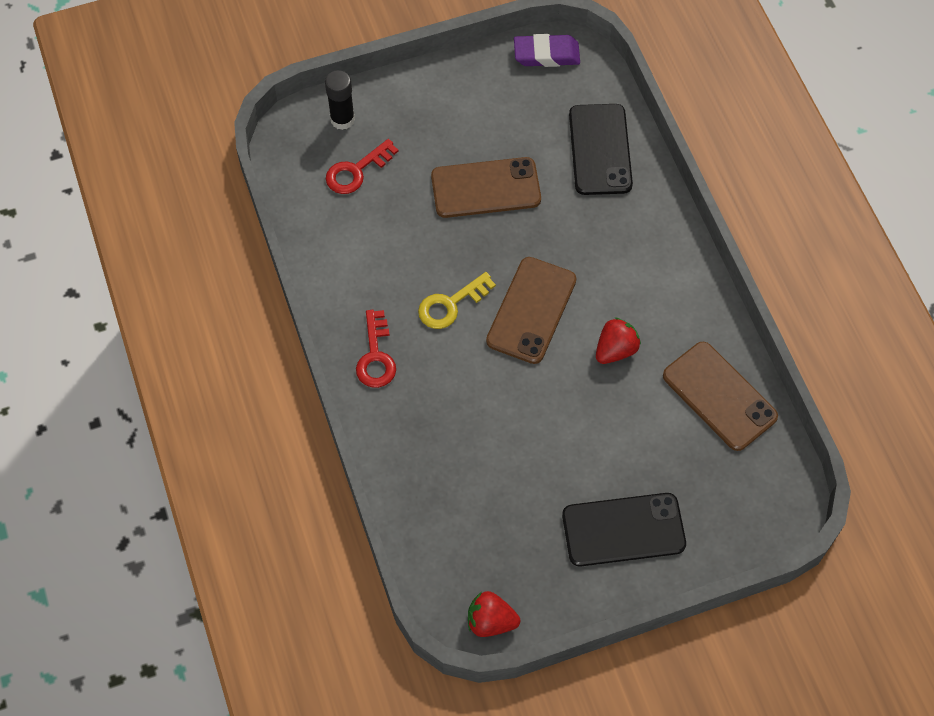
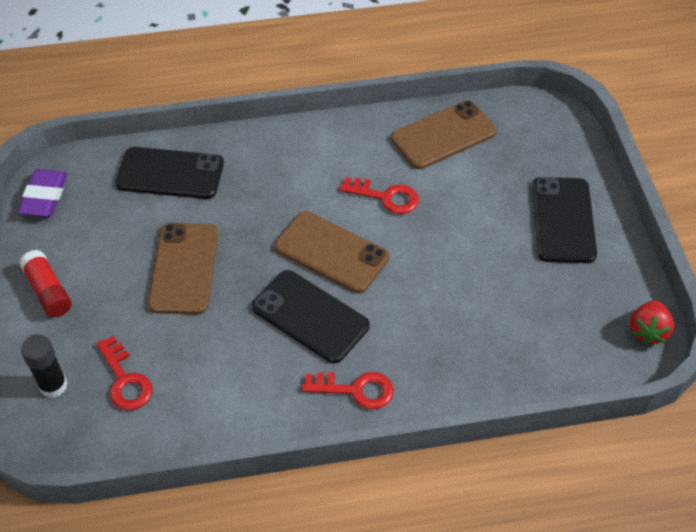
camera: 80 degrees left, 10 degrees down
yellow key [418,272,496,329] -> black phone [252,270,370,363]
red strawberry [596,317,641,364] -> red key [340,177,419,214]
none -> red glue stick [19,250,72,317]

